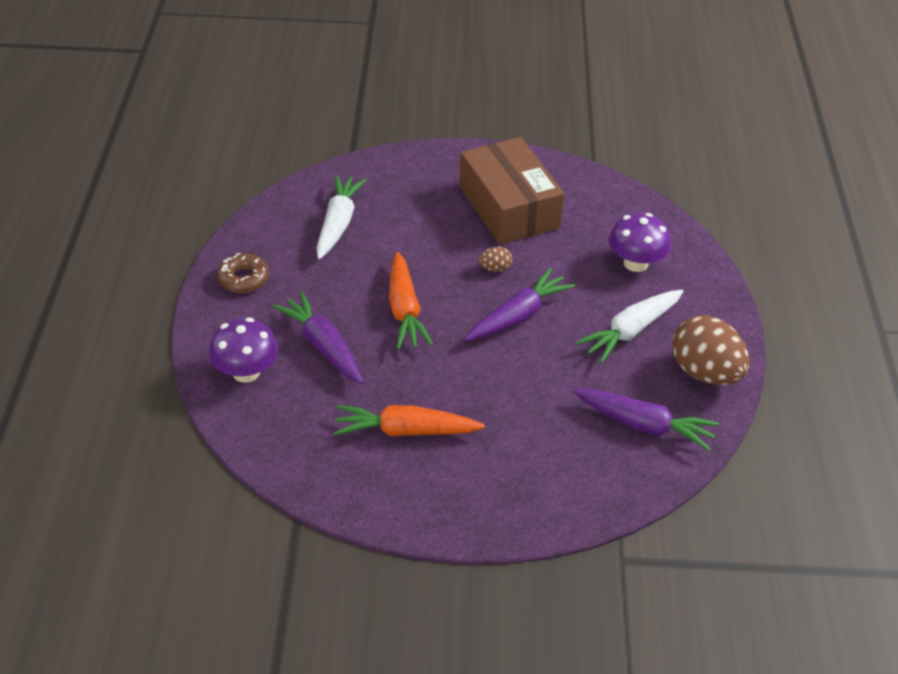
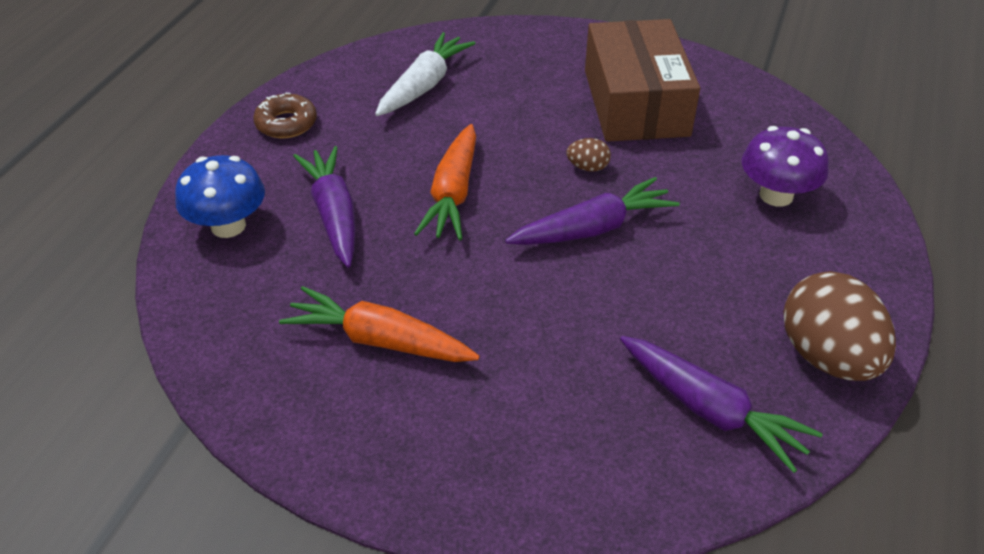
camera: 20 degrees right, 0 degrees up
purple mushroom [209,318,278,383] -> blue mushroom [175,155,265,238]
white carrot [576,289,683,363] -> none

